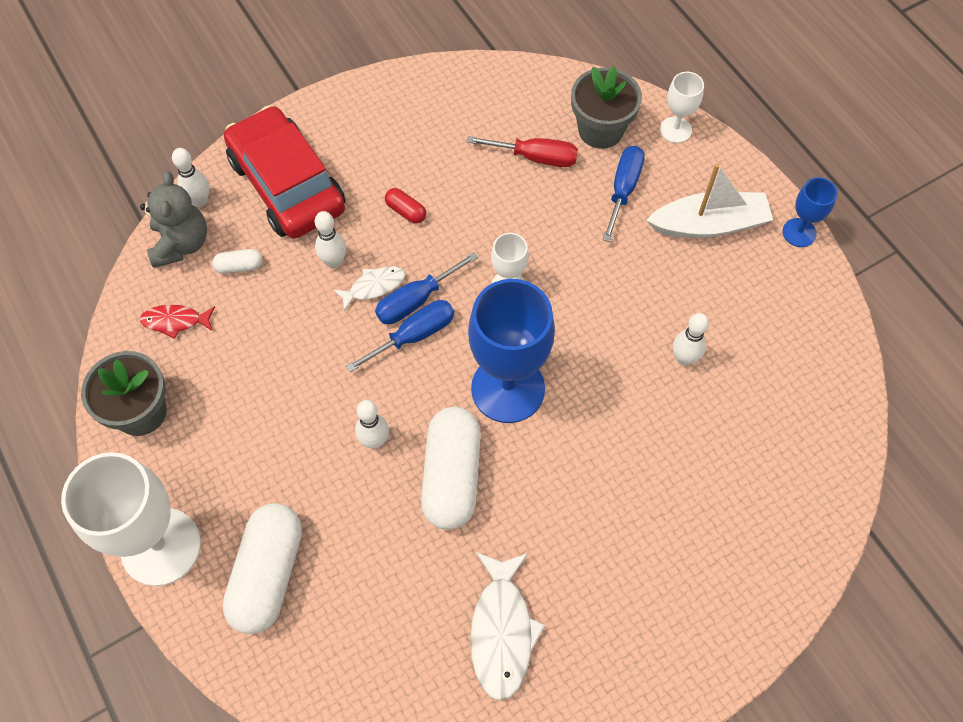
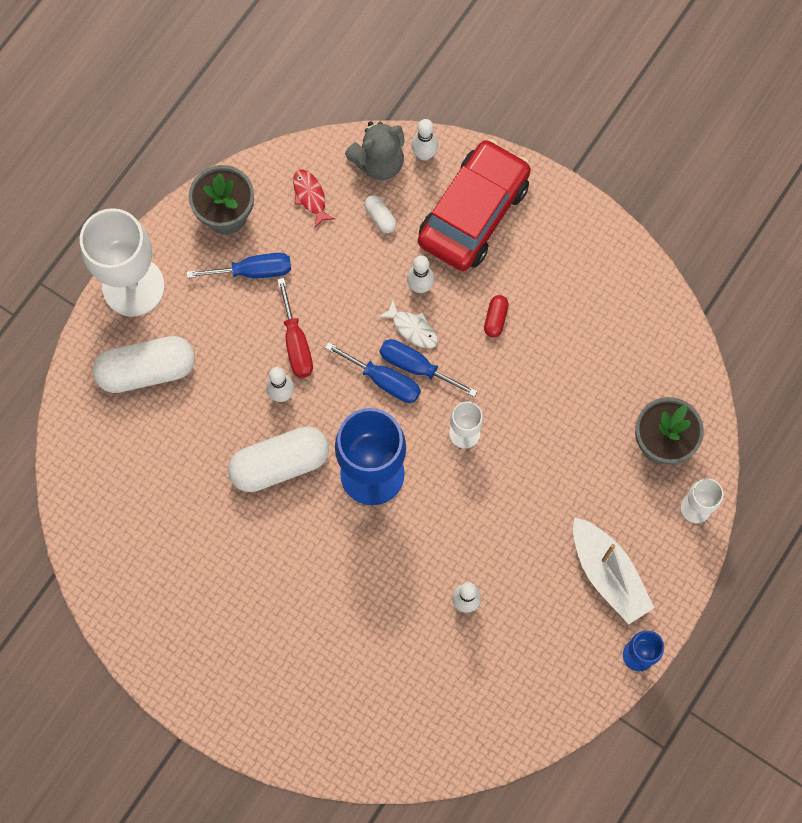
camera: 65 degrees right, 10 degrees up
red screwdriver [467,136,578,167] -> red screwdriver moved to [277,278,313,378]
white fish [470,552,545,701] -> none
blue screwdriver [603,146,645,242] -> blue screwdriver moved to [187,253,291,278]

